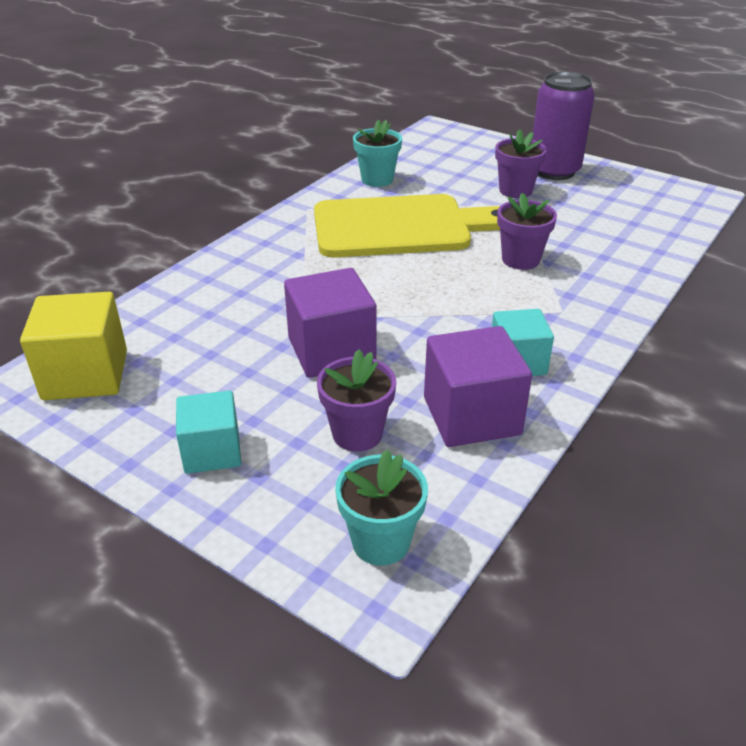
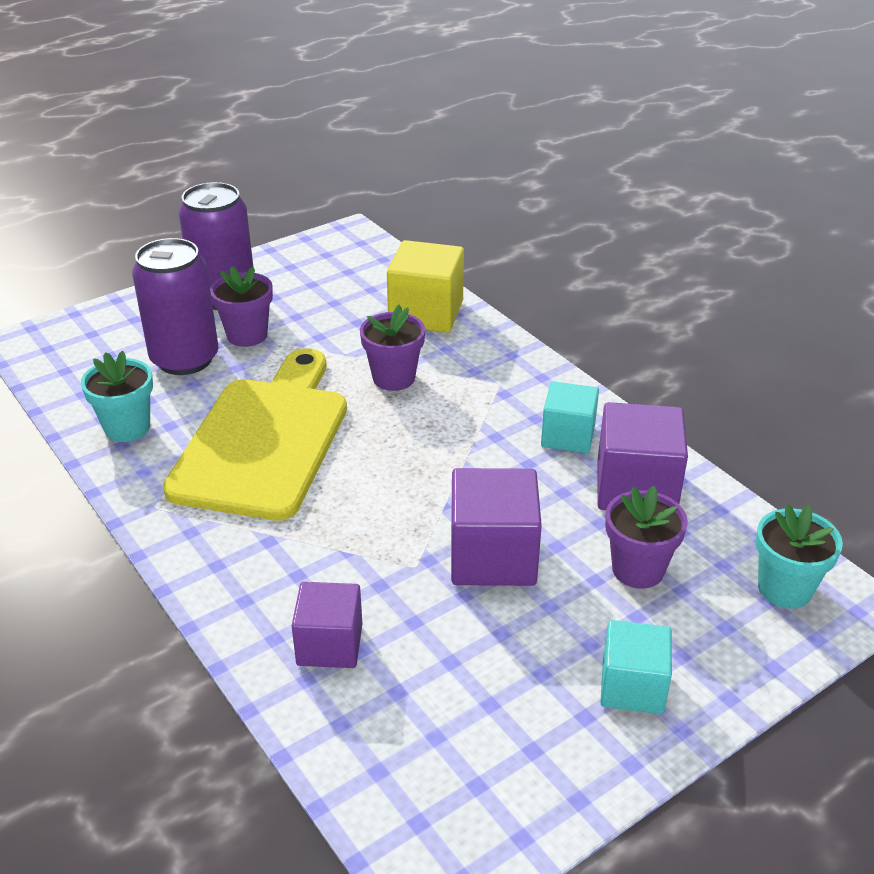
camera: 70 degrees left, 0 degrees up
yellow cube [20,292,127,400] -> yellow cube moved to [387,240,464,333]
none -> purple can [132,238,218,375]
none -> purple cube [292,582,362,668]

